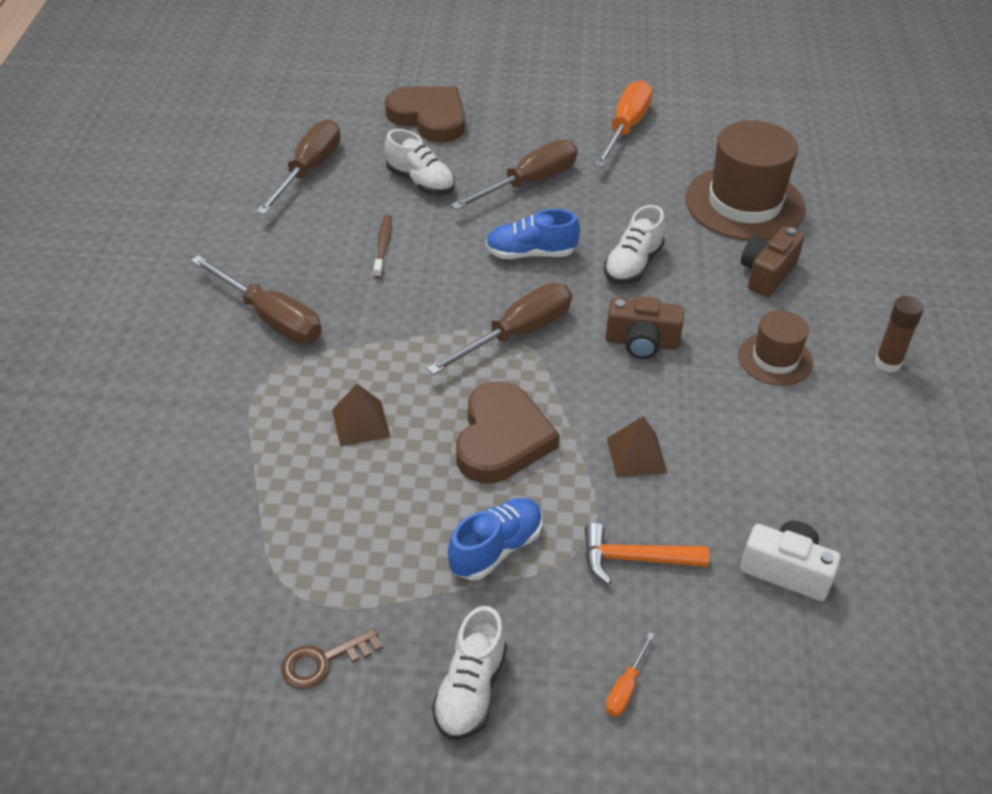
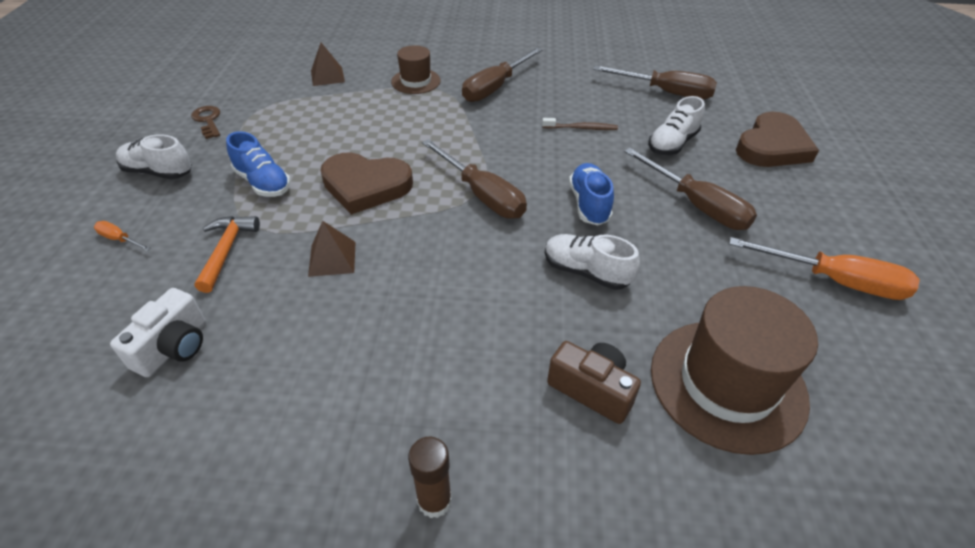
camera: 90 degrees right, 0 degrees up
brown pyramid [332,384,391,447] -> brown pyramid moved to [311,43,345,86]
brown camera [606,296,684,359] -> none
brown hat [738,310,813,386] -> brown hat moved to [391,45,441,94]

